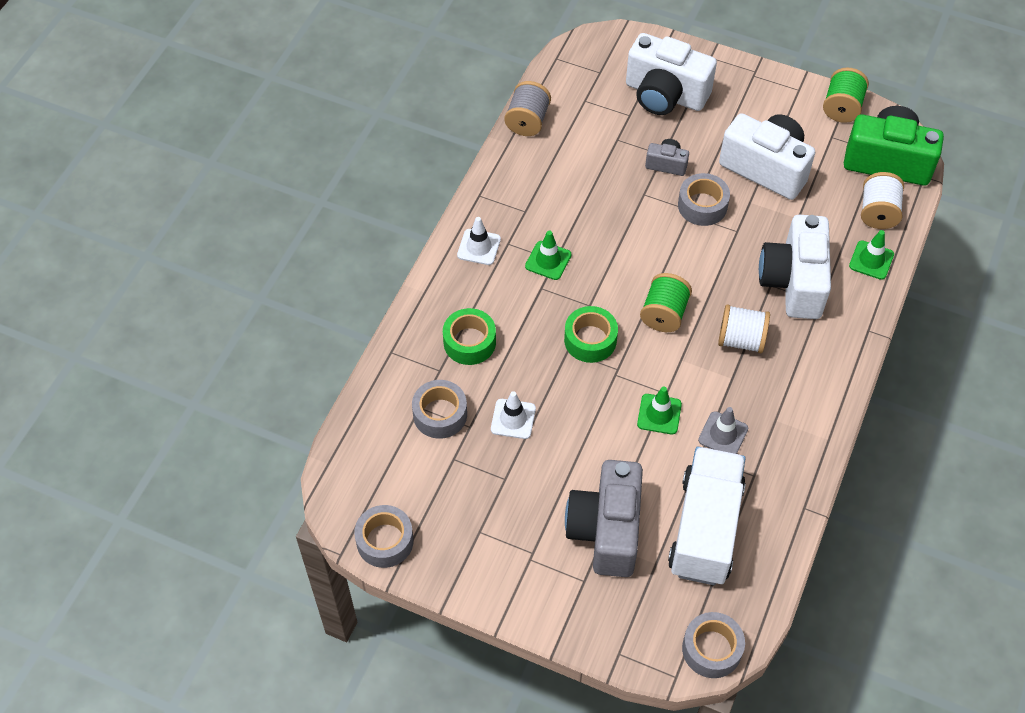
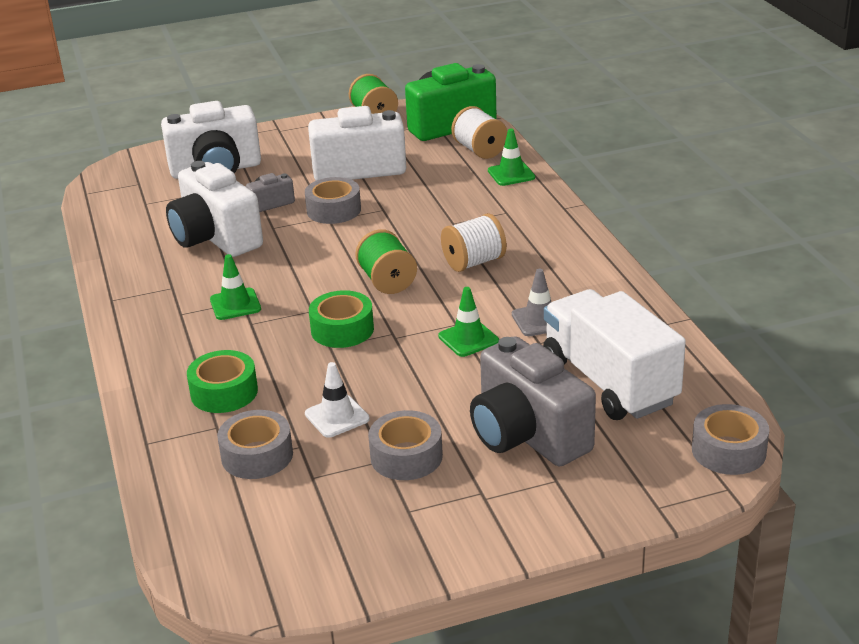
camera: 40 degrees left, 25 degrees down
grey tape [354,505,414,568] -> grey tape moved to [368,410,443,480]
white traffic cone [457,217,501,265] -> none
grey spool [504,81,551,136] -> none
white camera [759,215,831,319] -> white camera moved to [166,161,263,257]

